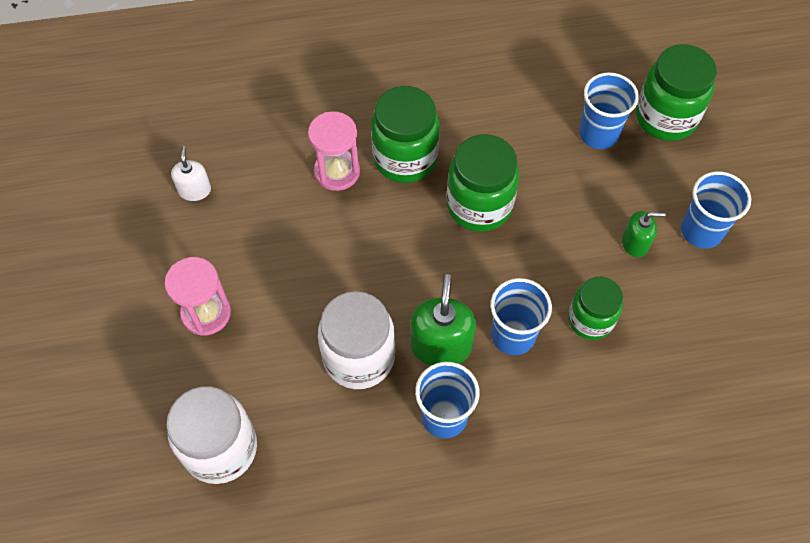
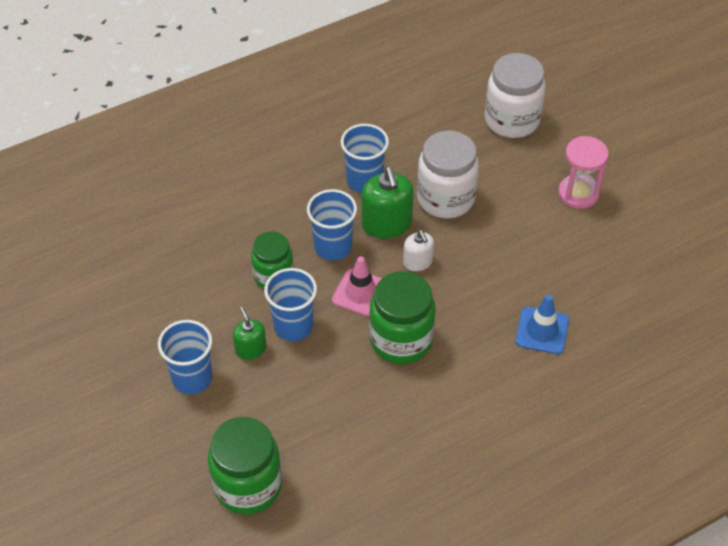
camera: 160 degrees right, 10 degrees down
white soap dispenser [171,146,211,201] -> white soap dispenser moved to [403,230,434,271]
pink hourglass [308,111,360,191] -> blue traffic cone [515,295,569,354]
green jar [371,86,440,183] -> none
blue cup [579,72,639,149] -> blue cup moved to [264,268,317,341]
green soap dispenser [622,211,666,257] -> green soap dispenser turned 90 degrees clockwise [233,307,266,360]
none -> pink traffic cone [332,256,382,317]

